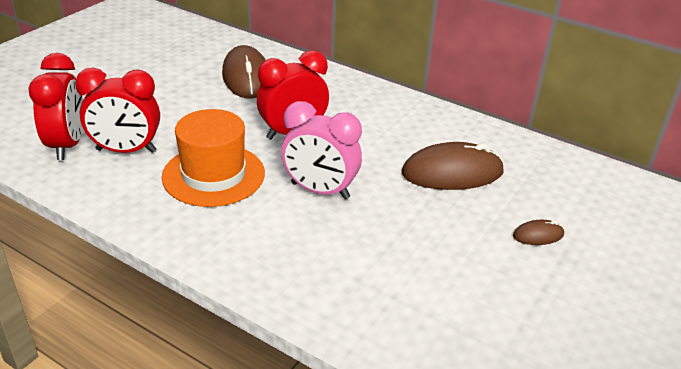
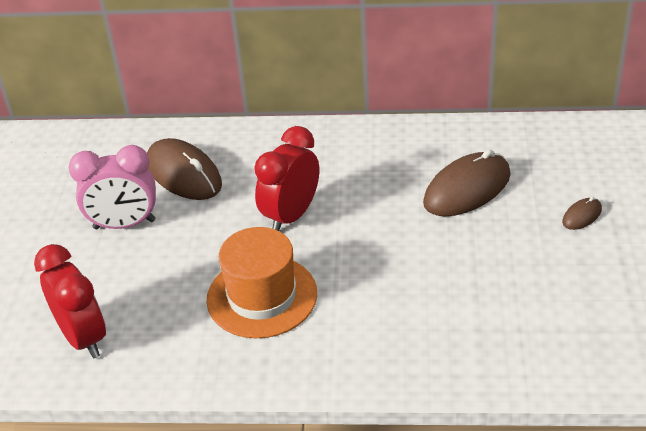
camera: 25 degrees left, 5 degrees up
red clock [75,68,160,153] -> none
pink clock [281,101,362,199] -> pink clock moved to [69,145,156,229]

